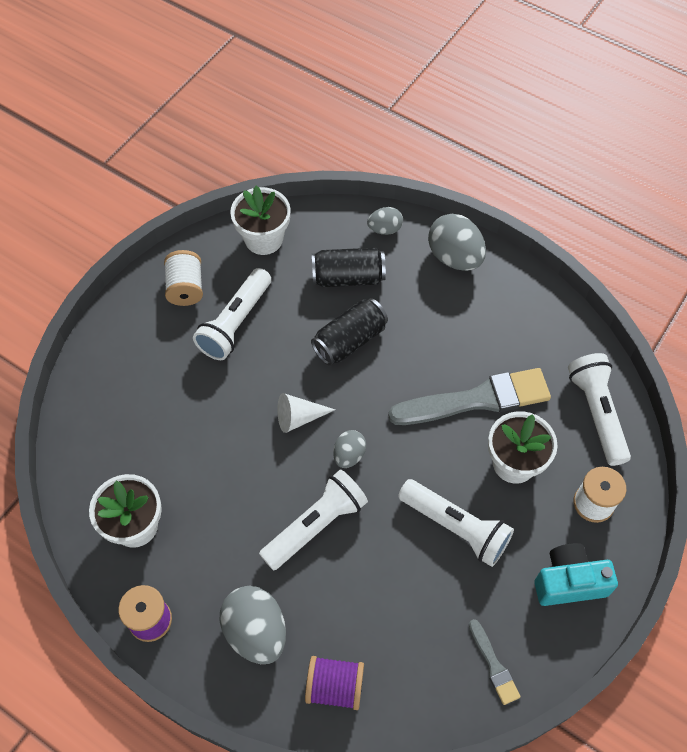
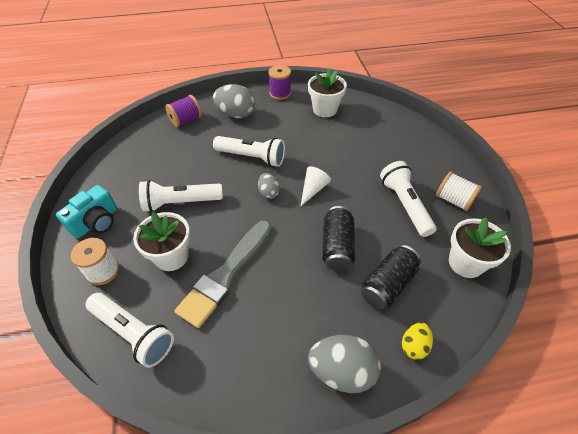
camera: 135 degrees right, 10 degrees down
white flashlight [259,469,368,570] -> white flashlight turned 75 degrees counterclockwise [213,136,285,167]
grey egg [367,207,403,235] -> yellow egg [402,323,433,360]
grey brush [469,619,521,705] -> none

